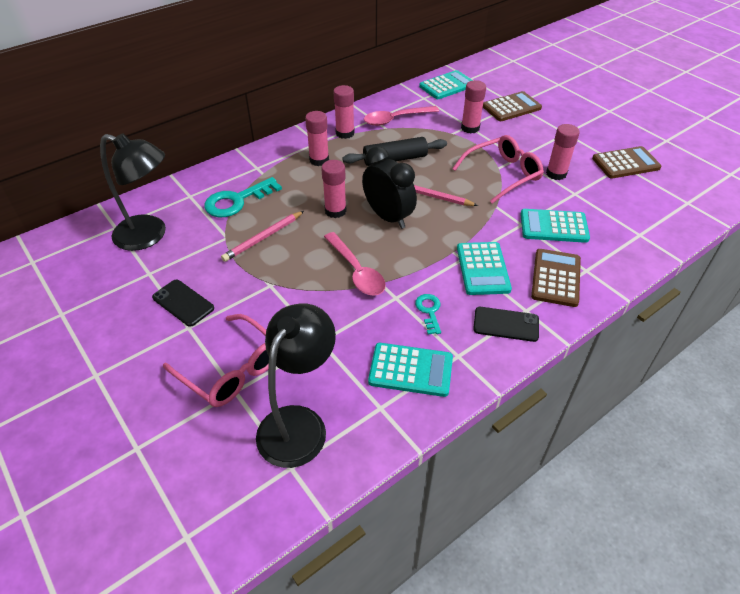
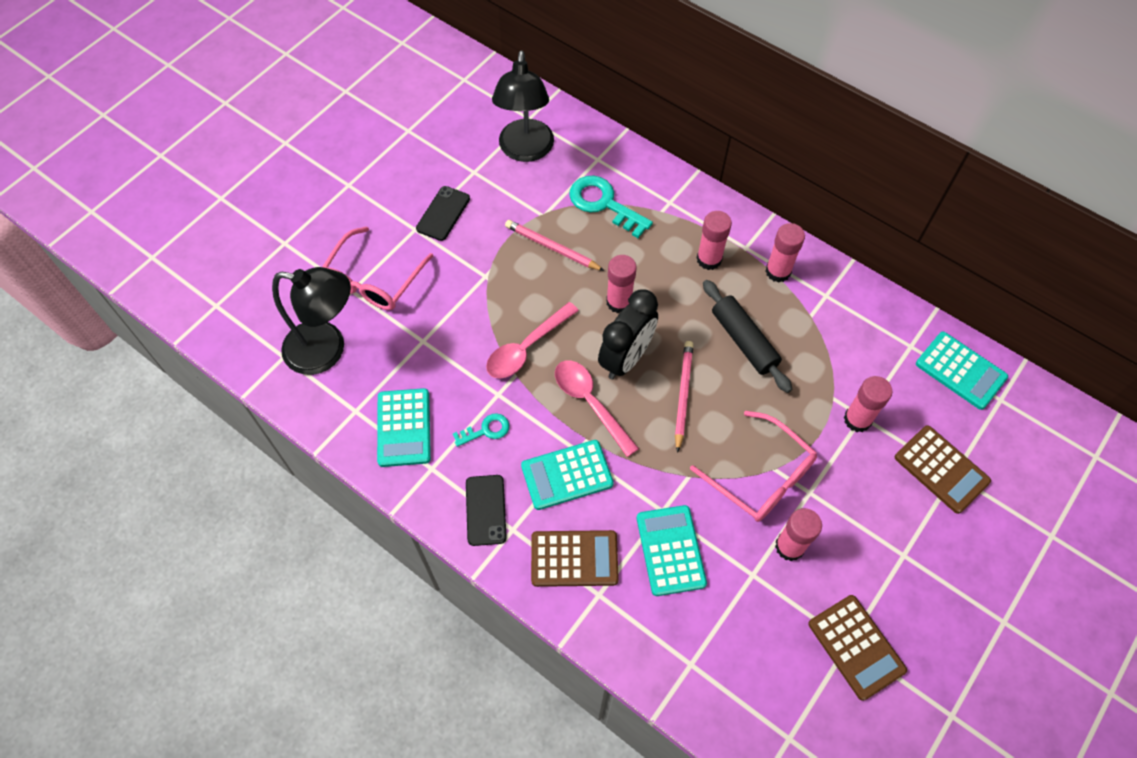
camera: 75 degrees right, 15 degrees up
pink spoon [364,106,439,126] -> pink spoon moved to [555,360,639,457]

